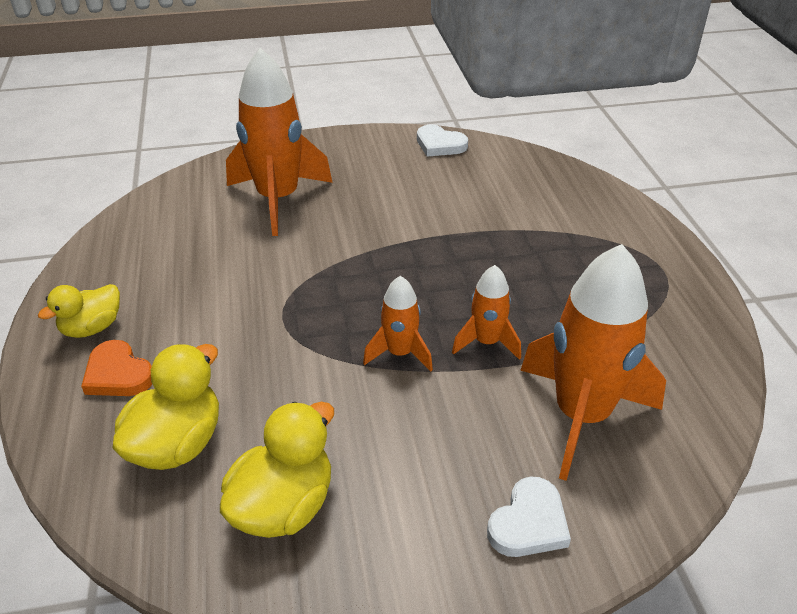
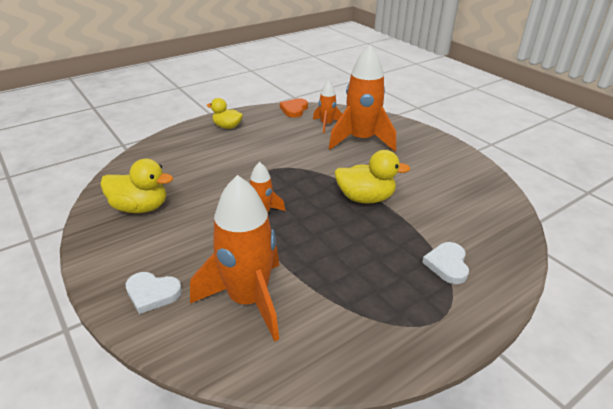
camera: 65 degrees right, 5 degrees down
orange heart [81,340,152,396] -> orange heart moved to [280,98,308,118]
yellow duck [112,344,219,470] -> yellow duck moved to [334,150,411,203]
white heart [417,125,468,157] -> white heart moved to [422,242,469,284]
orange rocket [452,265,521,360] -> orange rocket moved to [313,81,342,133]

